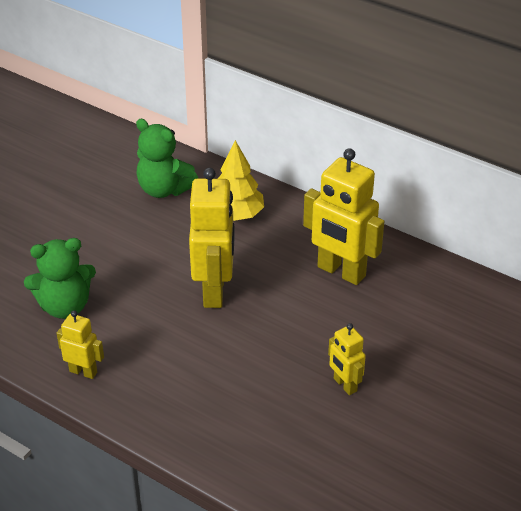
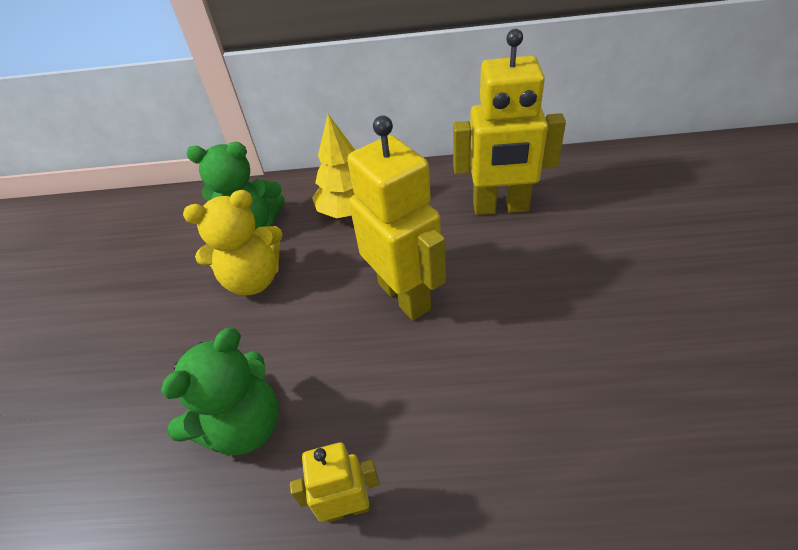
camera: 30 degrees left, 5 degrees up
yellow robot [328,323,366,395] -> none
none -> yellow teddy bear [183,190,283,295]

